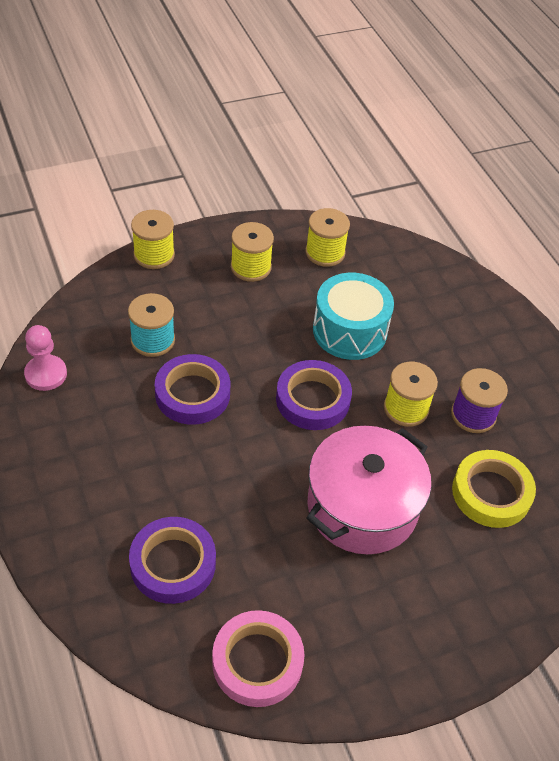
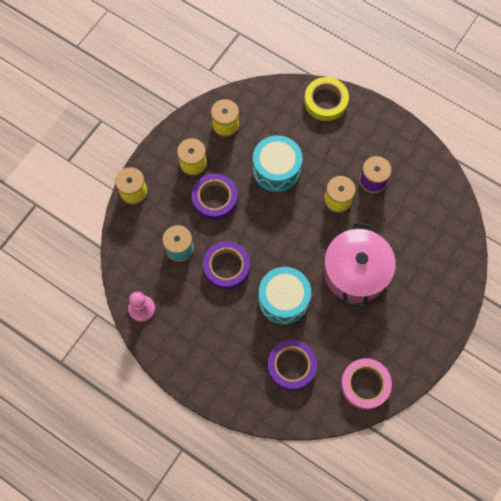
camera: 30 degrees left, 20 degrees up
purple tape [276,360,352,430] -> purple tape moved to [192,174,238,220]
yellow tape [452,450,536,528] -> yellow tape moved to [304,77,349,121]
none -> turquoise drum [259,267,311,325]

